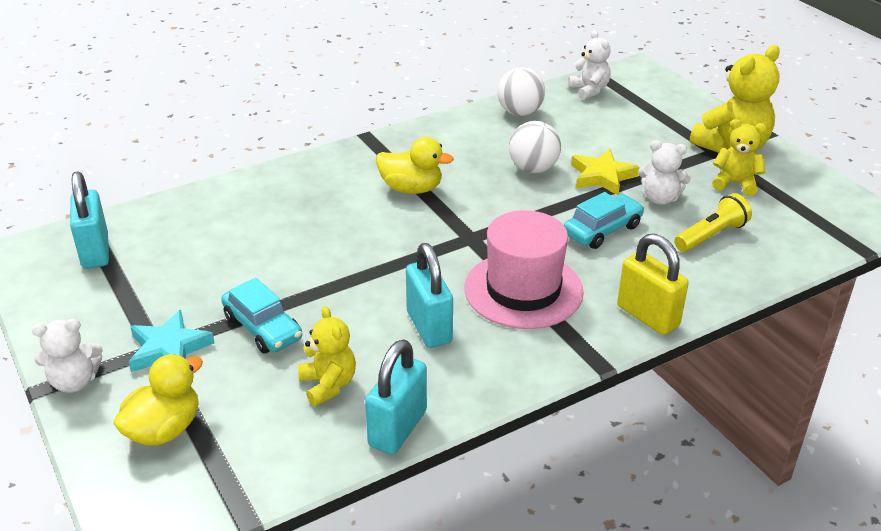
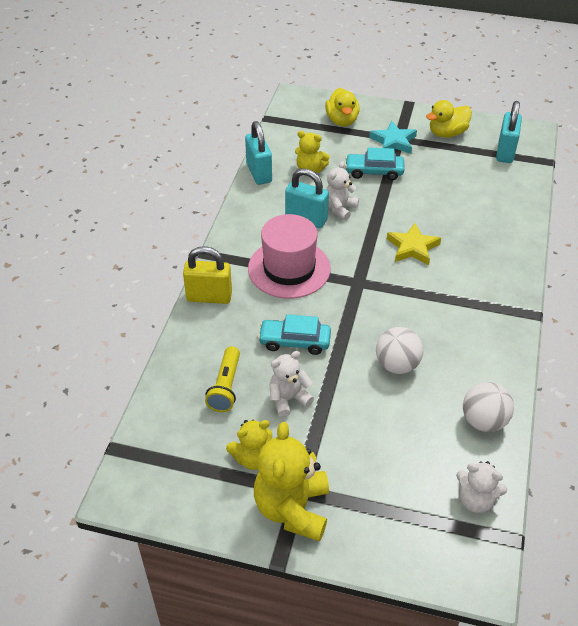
camera: 135 degrees right, 10 degrees up
white teddy bear [32,318,103,393] -> white teddy bear moved to [326,161,359,221]
turquoise padlock [70,172,109,269] -> turquoise padlock turned 75 degrees clockwise [496,101,522,163]
yellow duck [376,137,454,194] -> yellow duck moved to [426,100,472,138]
turquoise car [564,192,644,249] -> turquoise car turned 90 degrees clockwise [258,314,331,355]
yellow star [571,149,640,195] -> yellow star moved to [387,223,441,265]

